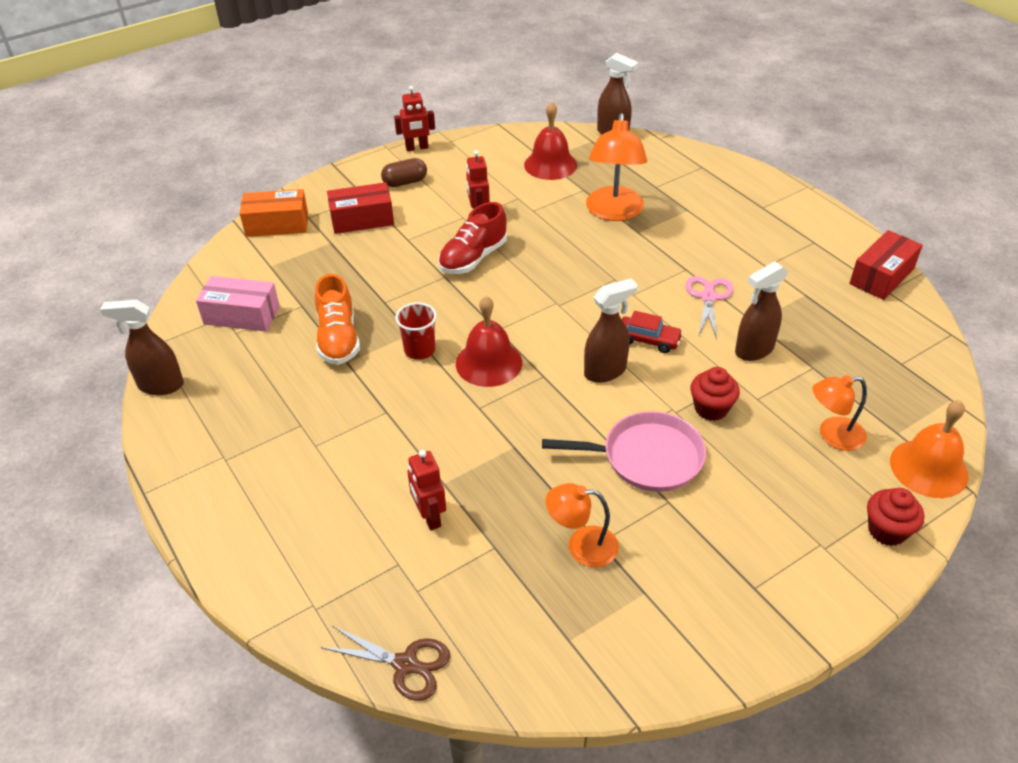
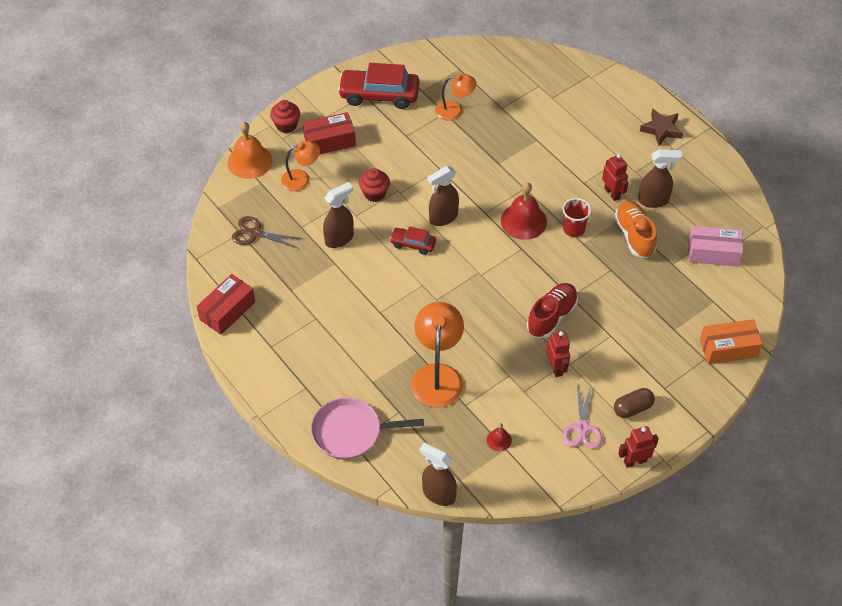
camera: 175 degrees right, 10 degrees up
brown spray bottle [100,300,184,395] -> brown spray bottle moved to [638,149,682,208]
brown scissors [321,626,450,701] -> brown scissors moved to [232,216,299,248]
red box [327,182,394,234] -> red box moved to [303,112,356,154]
red robot [407,450,446,530] -> red robot moved to [602,154,628,201]
red bell [524,101,577,180] -> red bell [487,423,512,451], size x0.49
pink pan [542,411,706,492] -> pink pan moved to [311,397,424,459]
pink scissors [685,276,733,339] -> pink scissors moved to [563,384,602,449]
none -> red car [338,63,419,109]
none -> brown star [640,109,683,146]

